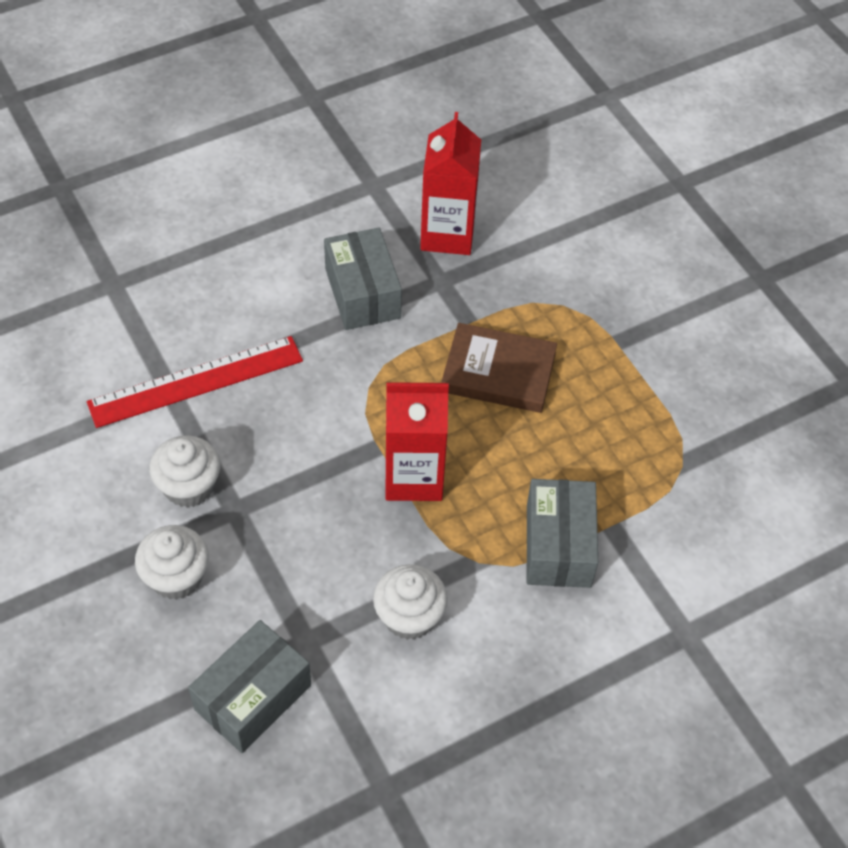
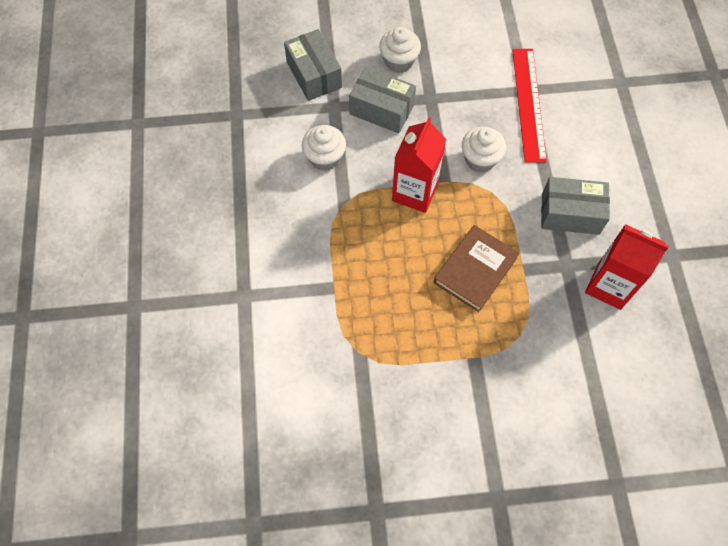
camera: 115 degrees right, 10 degrees up
white cupcake [149,435,220,508] -> white cupcake moved to [462,127,506,173]
grey box [527,479,598,588] -> grey box moved to [349,67,416,133]

